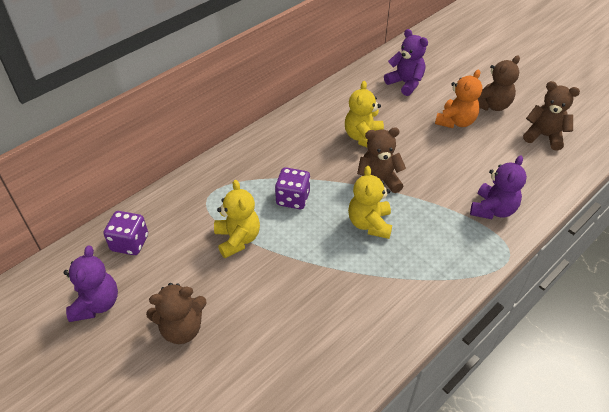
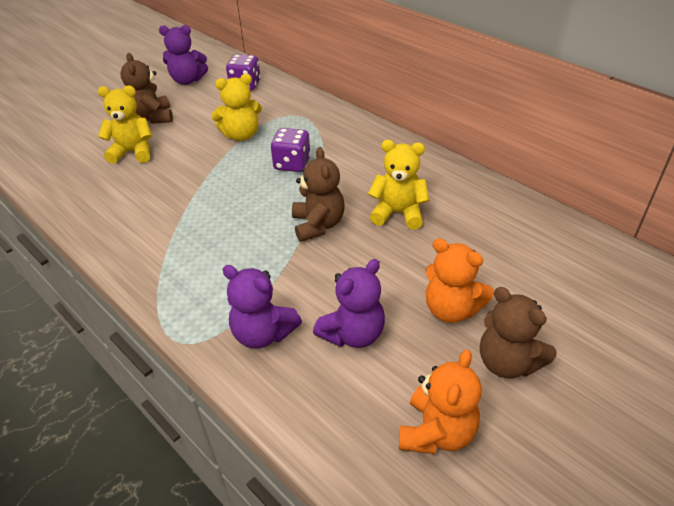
camera: 90 degrees right, 5 degrees down
yellow teddy bear [348,166,392,239] -> yellow teddy bear moved to [98,86,152,164]
purple teddy bear [384,29,428,96] -> purple teddy bear moved to [313,259,385,348]
brown teddy bear [523,81,580,151] -> orange teddy bear [399,349,482,454]

